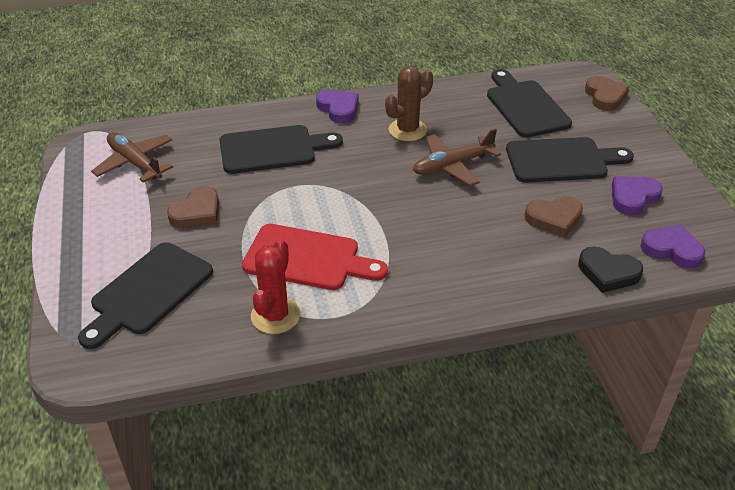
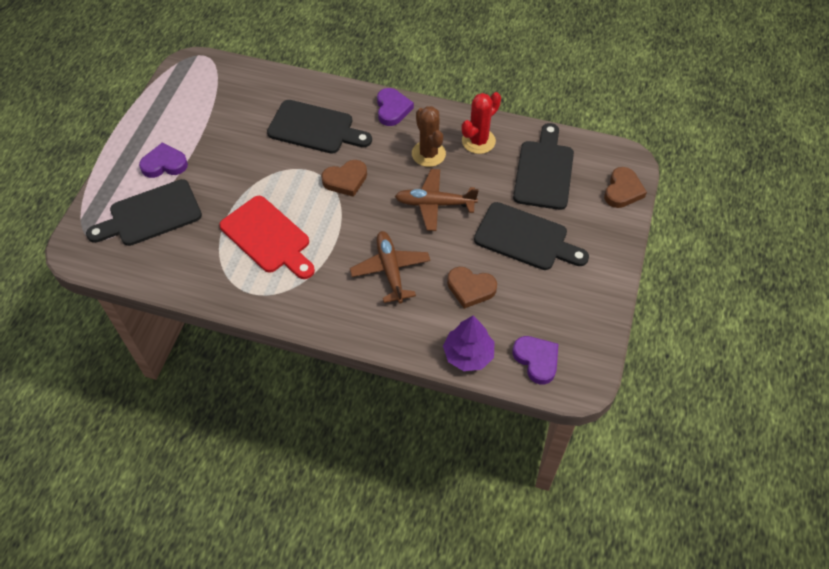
camera: 30 degrees right, 15 degrees up
brown plane [91,132,173,182] -> brown plane moved to [350,231,430,303]
brown heart [167,186,219,228] -> brown heart moved to [321,160,367,197]
red cactus [251,239,300,334] -> red cactus moved to [462,92,501,154]
brown cactus [385,66,433,141] -> brown cactus turned 75 degrees clockwise [412,106,446,167]
black heart [578,247,643,293] -> purple tree [443,316,495,371]
purple heart [612,176,663,215] -> purple heart moved to [139,142,188,178]

